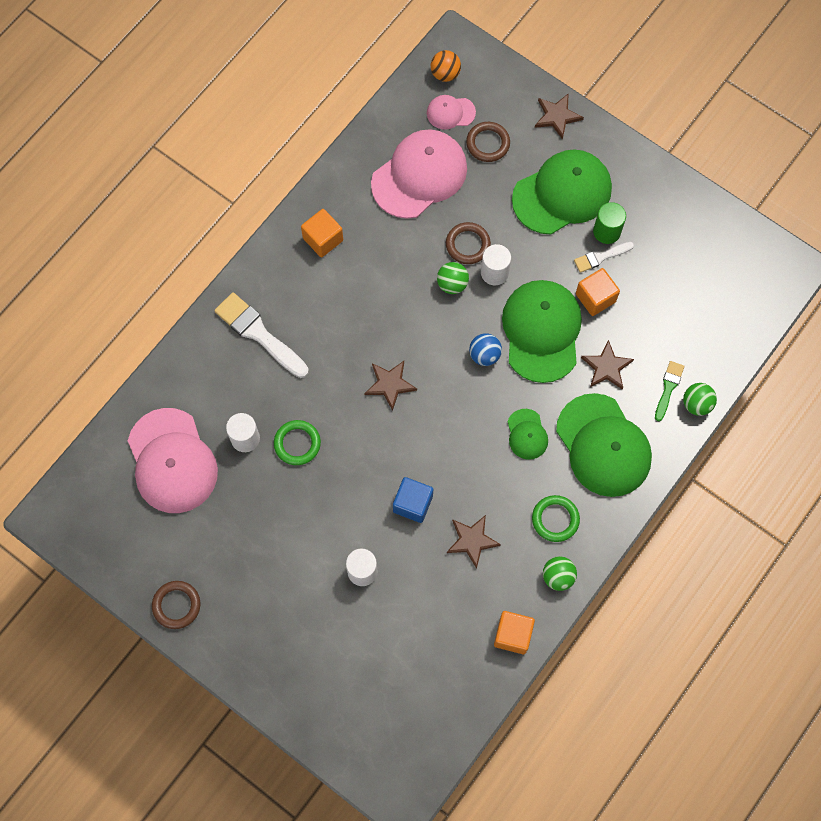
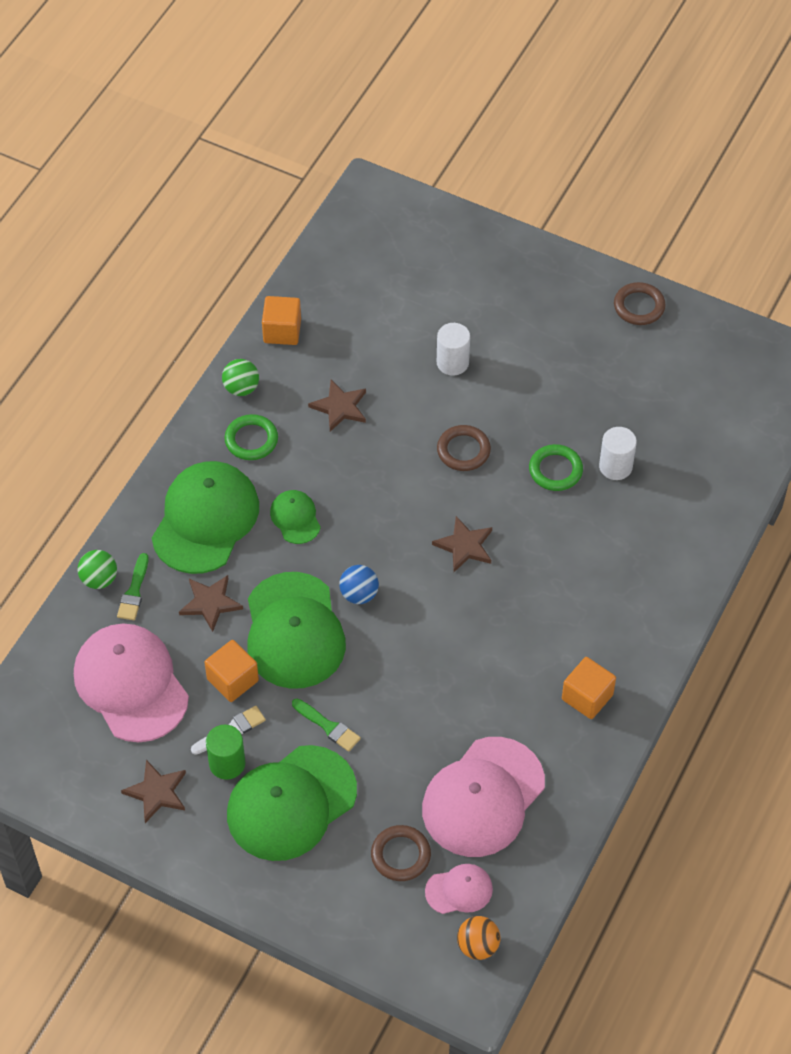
camera: 170 degrees right, 15 degrees down
pink cap [128,408,218,513] -> pink cap moved to [74,623,189,742]
white brush [214,292,309,378] -> none
blue cube [393,477,433,523] -> none
green ball [437,262,469,294] -> none
brown ring [446,222,491,264] -> brown ring moved to [437,425,491,471]
white cylinder [481,244,511,285] -> none
brown star [535,93,584,140] -> brown star moved to [121,760,186,823]
green cap [556,393,652,497] -> green cap turned 60 degrees clockwise [152,461,259,574]
none -> green brush [292,699,361,752]

